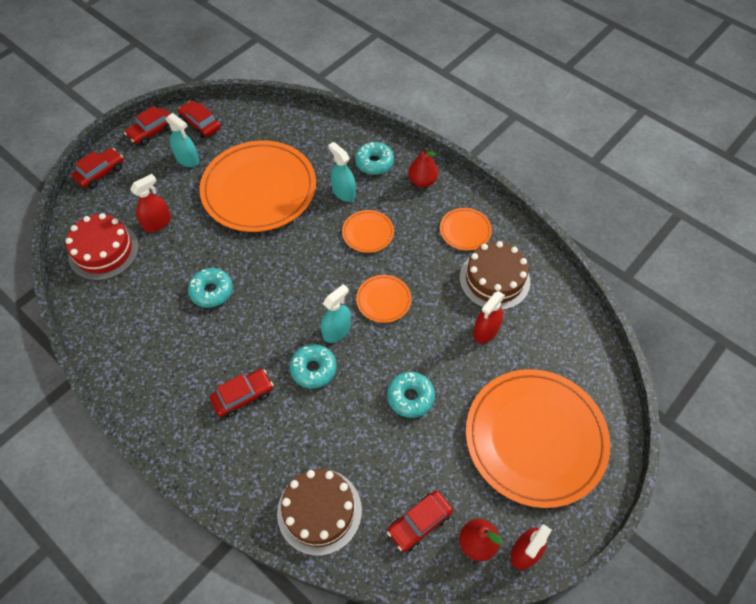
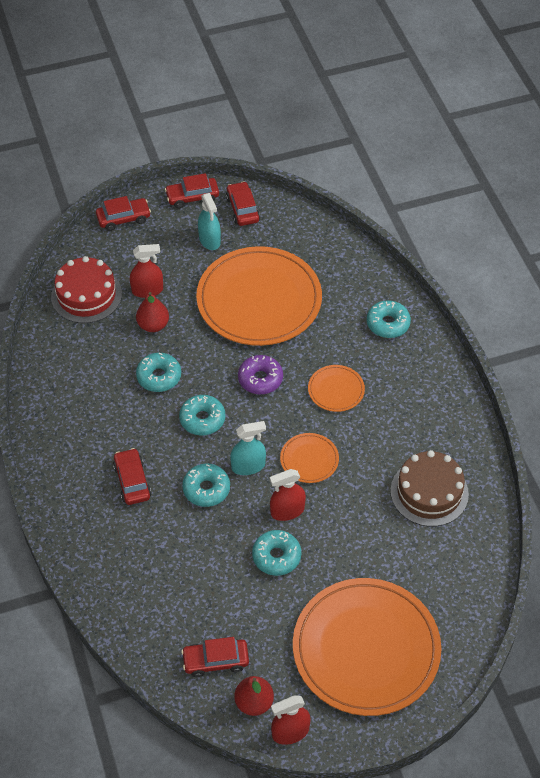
camera: 30 degrees right, 5 degrees down
red car [210,369,273,418] -> red car turned 105 degrees counterclockwise [113,448,151,505]
brown cake [277,469,362,556] -> none
turquoise spray bottle [328,142,356,202] -> none
red pear [408,148,438,187] -> red pear moved to [136,292,169,332]
orange plate [440,208,492,250] -> none
red spray bottle [473,291,505,343] -> red spray bottle moved to [270,469,306,521]
none -> turquoise donut [179,395,225,436]
none -> purple donut [238,355,283,394]

